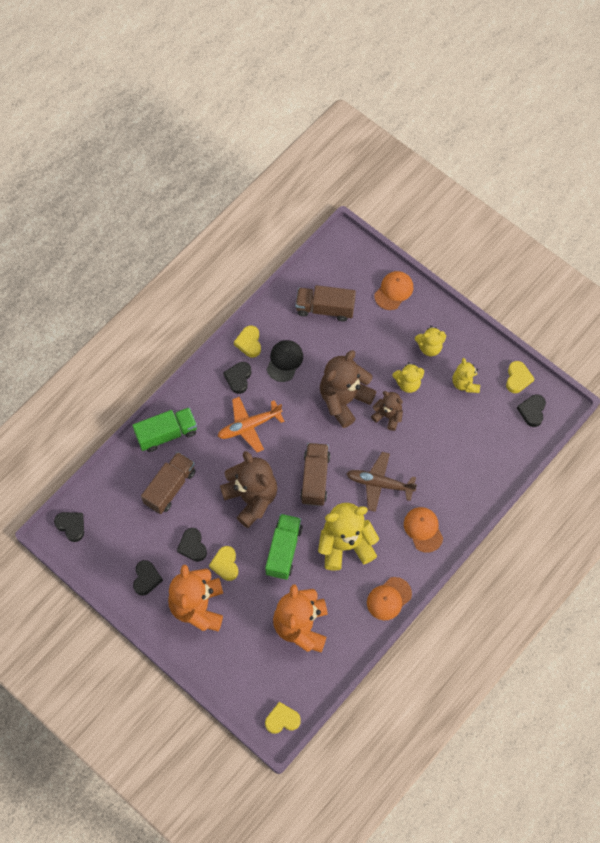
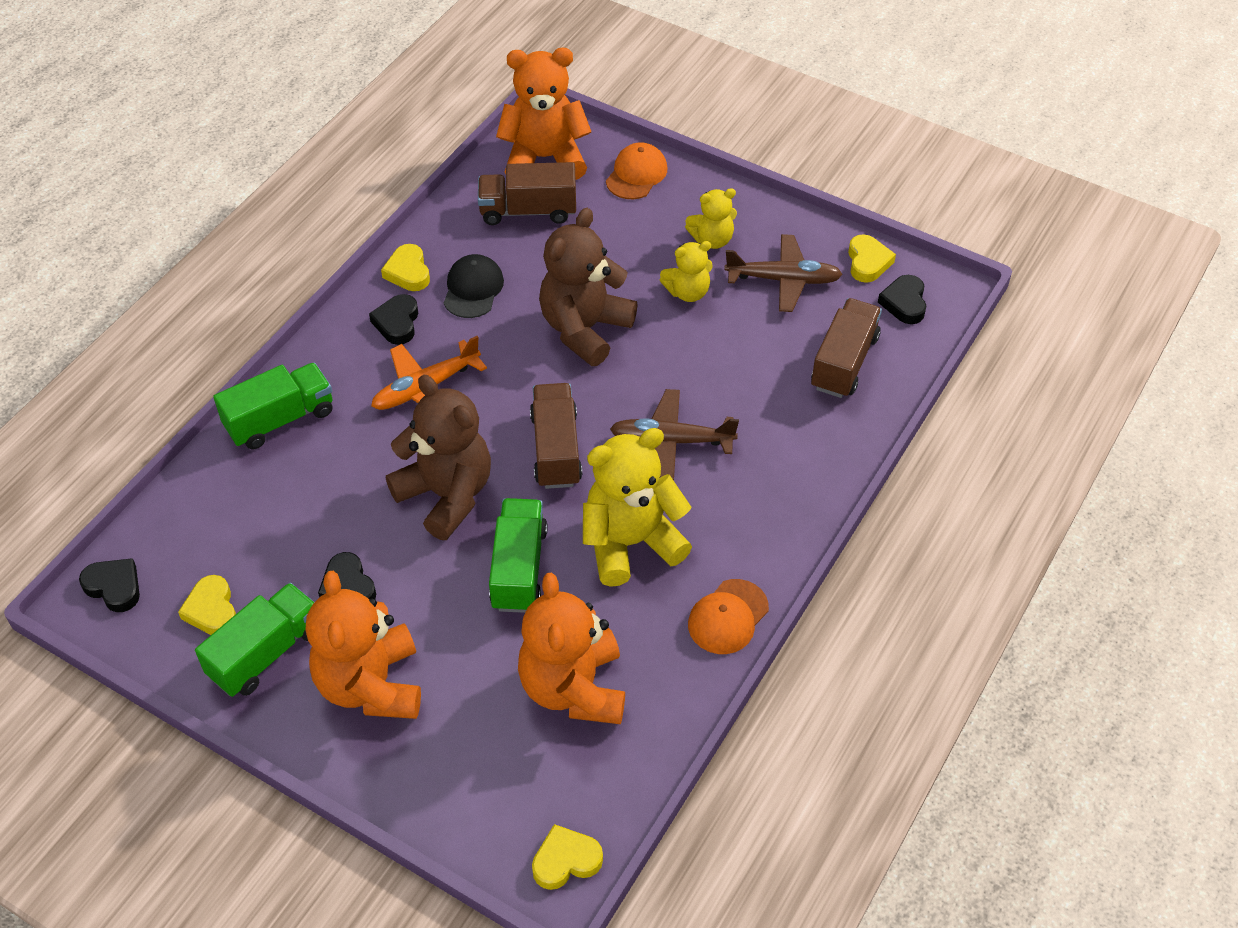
camera: 10 degrees left, 15 degrees down
black heart [133,560,163,595] -> green truck [195,583,315,697]
brown truck [141,452,196,514] -> brown truck moved to [811,298,882,398]
yellow heart [209,546,238,581] -> yellow heart moved to [178,575,236,635]
brown teddy bear [371,391,403,431] -> none
orange cap [404,507,443,553] -> none
yellow teddy bear [452,358,480,393] -> brown plane [724,234,843,312]
none -> orange teddy bear [496,48,592,180]

